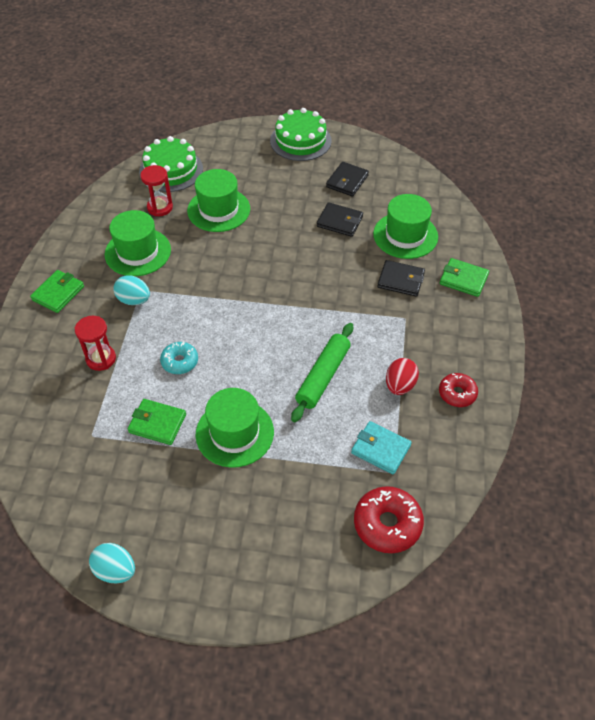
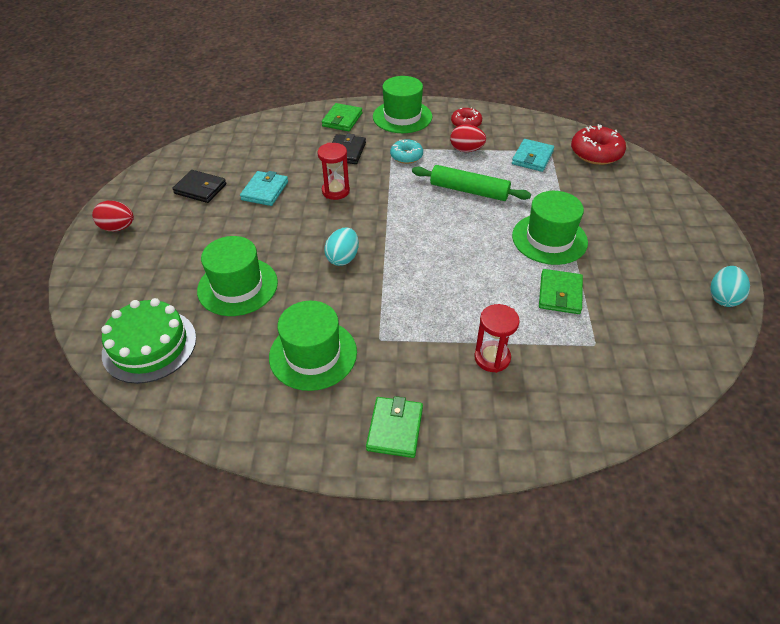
camera: 95 degrees left, 5 degrees down
green wallet [30,270,84,313] -> green wallet turned 75 degrees clockwise [366,396,423,458]
turquoise egg [113,275,150,305] -> turquoise egg moved to [324,228,359,266]
red hourglass [140,165,173,216] -> red hourglass moved to [317,143,350,200]
turquoise donut [160,342,198,374] -> turquoise donut moved to [390,139,423,164]
green cake [270,108,332,161] -> red egg [92,201,134,231]
black wallet [317,202,363,237] -> turquoise wallet [240,171,288,206]
green hat [373,194,438,259] -> green hat moved to [373,76,432,133]

